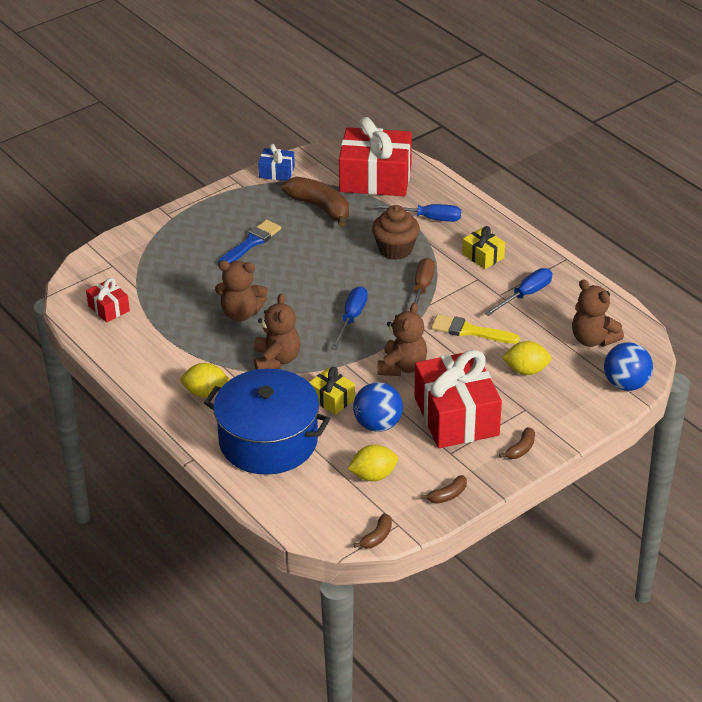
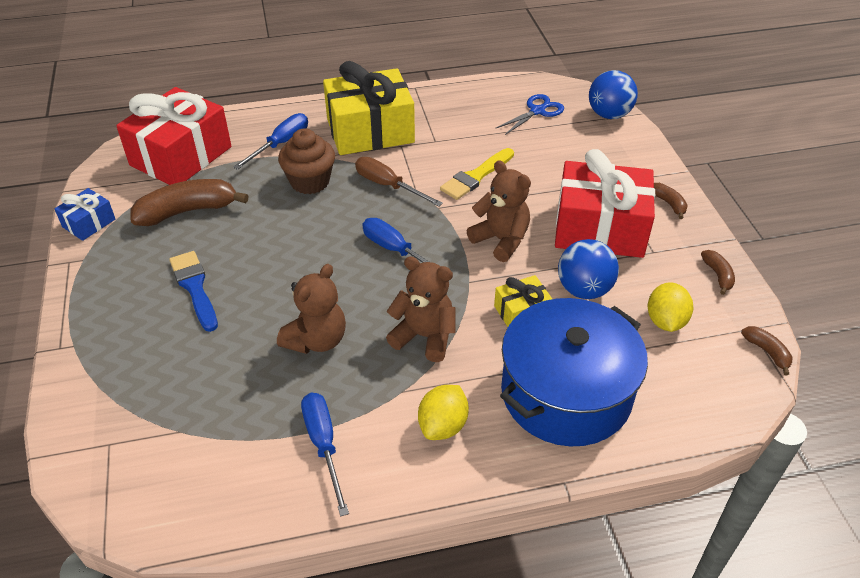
camera: 65 degrees left, 5 degrees up
red gift [86,278,130,323] -> none
yellow gift [462,226,505,269] -> yellow gift [323,61,415,155], size x2.13
blue screwdriver [484,268,552,316] -> blue screwdriver moved to [301,393,349,517]
yellow lemon [502,341,552,375] -> none
brown teddy bear [572,279,624,347] -> blue scissors [495,94,564,135]

